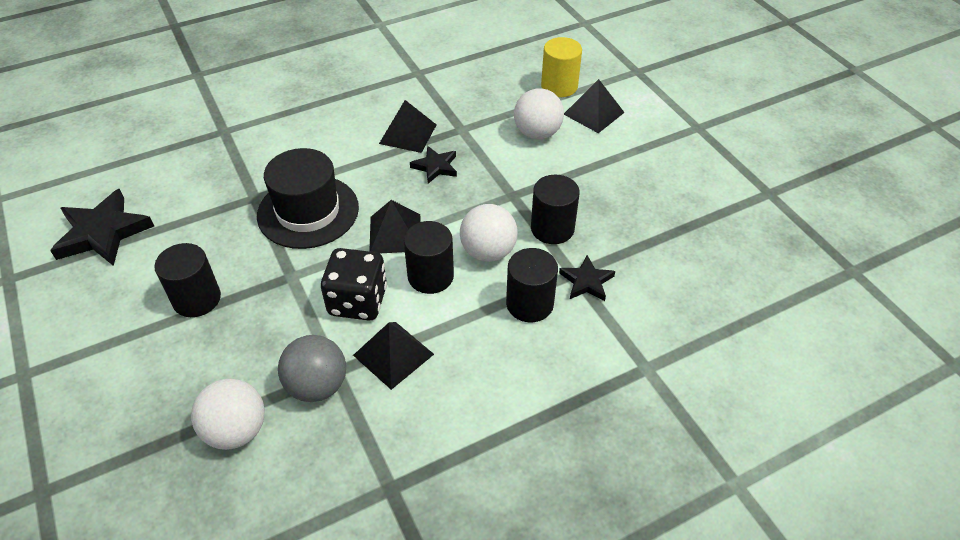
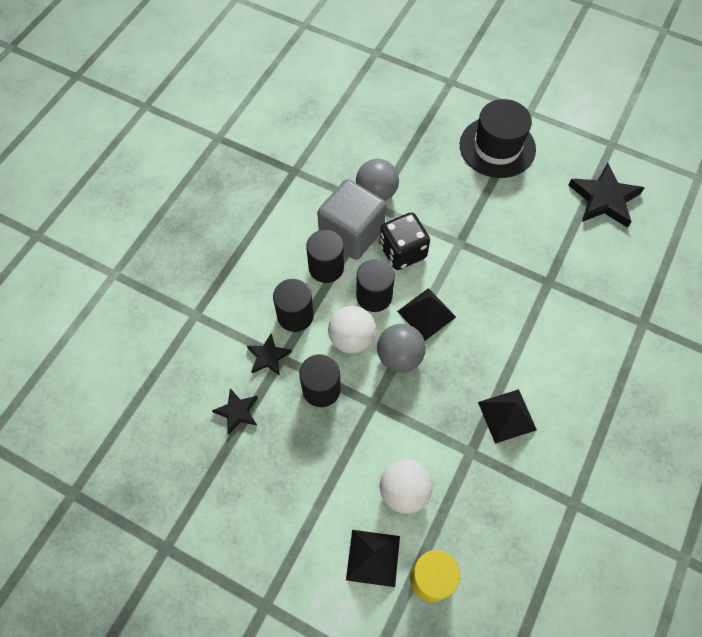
camera: 145 degrees right, 15 degrees up
black cylinder [154,243,221,317] -> black cylinder moved to [306,230,344,283]
white ball [191,379,265,450] -> none
black hat [257,148,359,249] -> black hat moved to [460,99,536,178]
black pyramid [353,322,434,390] -> grey cube [317,179,386,260]
black star [410,146,457,184] -> black star moved to [212,388,258,434]
none -> grey ball [377,324,426,372]

